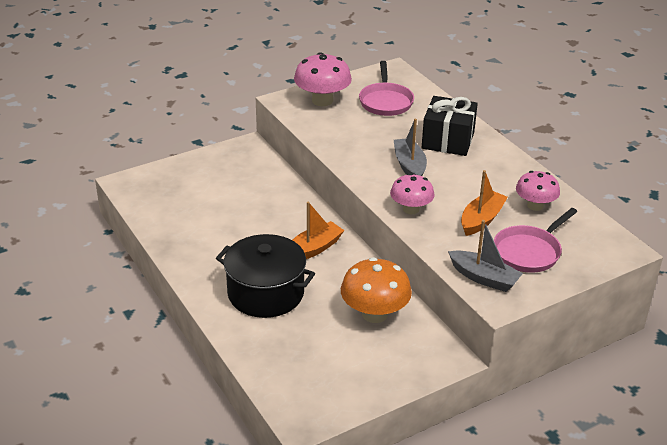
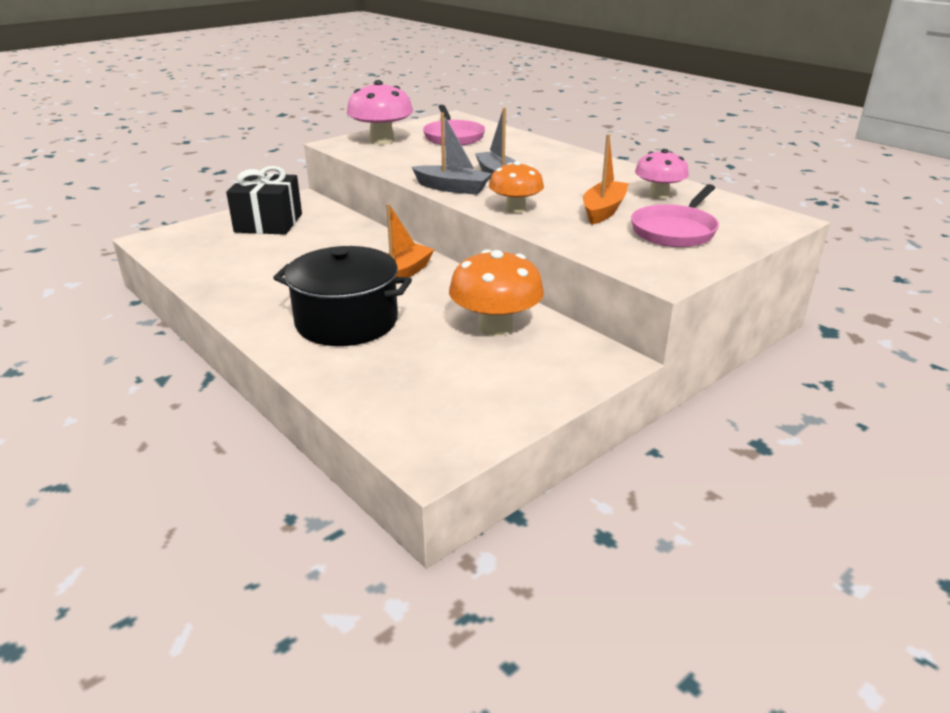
camera: 10 degrees left, 5 degrees down
pink mushroom [390,173,435,214] -> orange mushroom [489,161,544,213]
black gift [421,96,478,156] -> black gift moved to [226,166,302,235]
grey boat [448,220,523,292] -> grey boat moved to [412,113,492,195]

